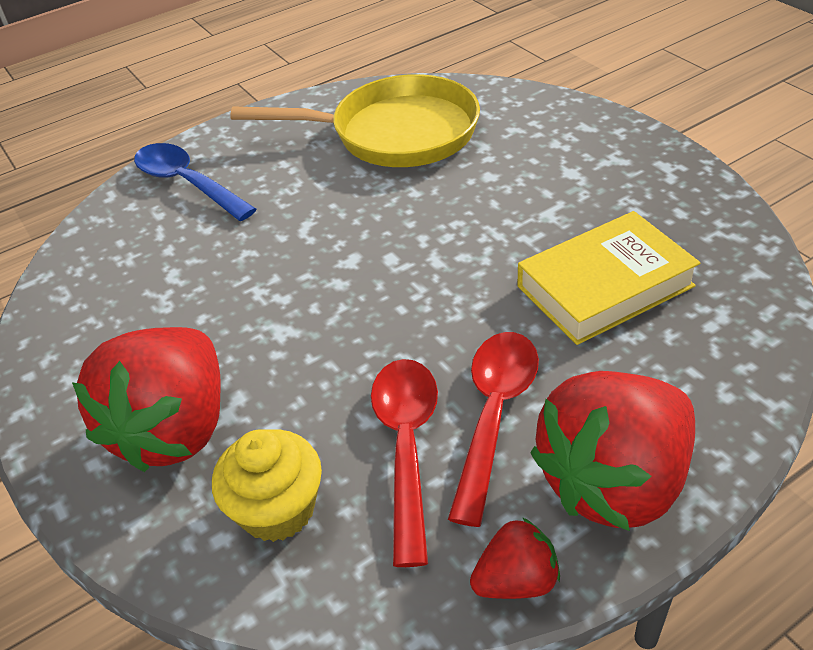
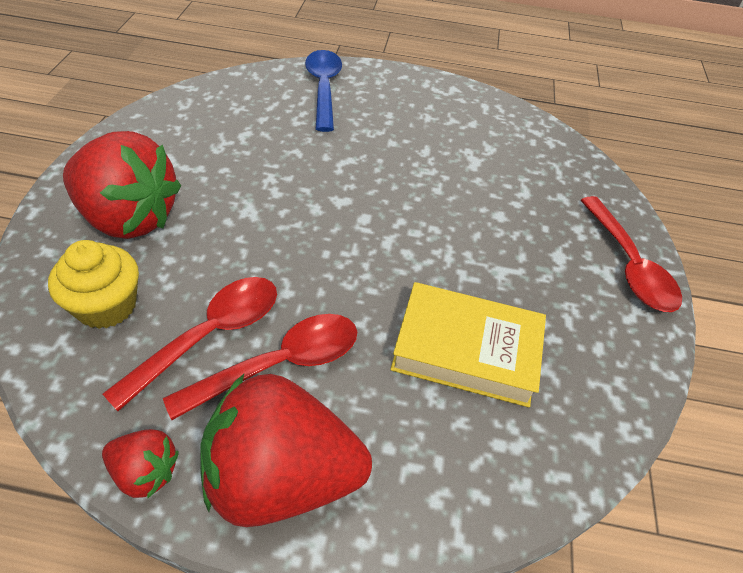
camera: 35 degrees right, 5 degrees up
red strawberry [72,327,221,472] -> red strawberry turned 120 degrees counterclockwise [63,131,181,239]
yellow pan [230,74,480,167] -> none
none -> red spoon [581,196,682,312]

